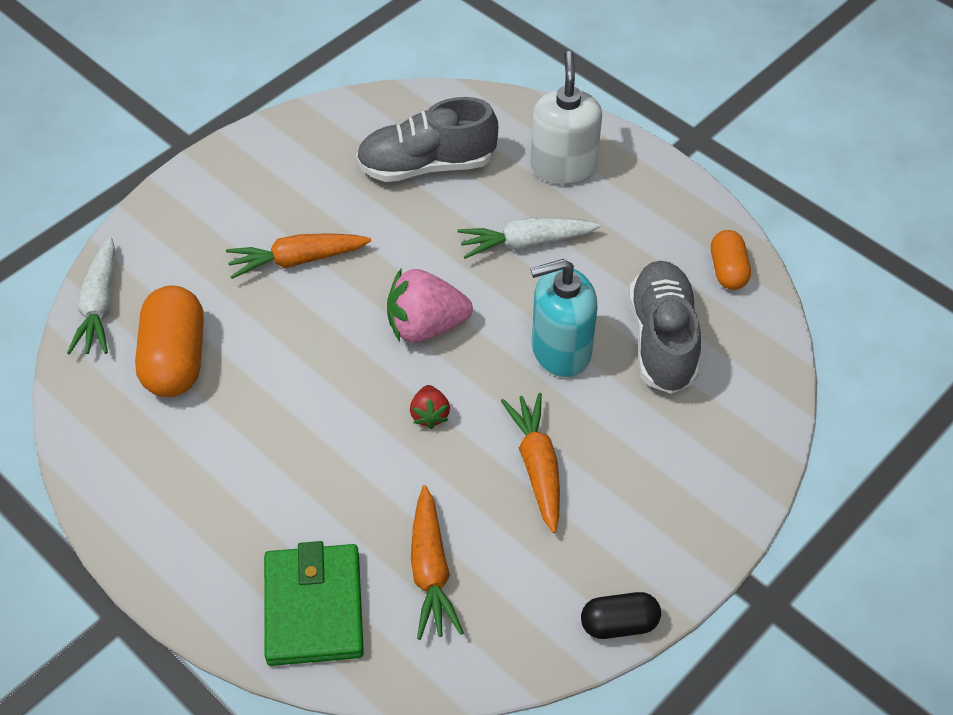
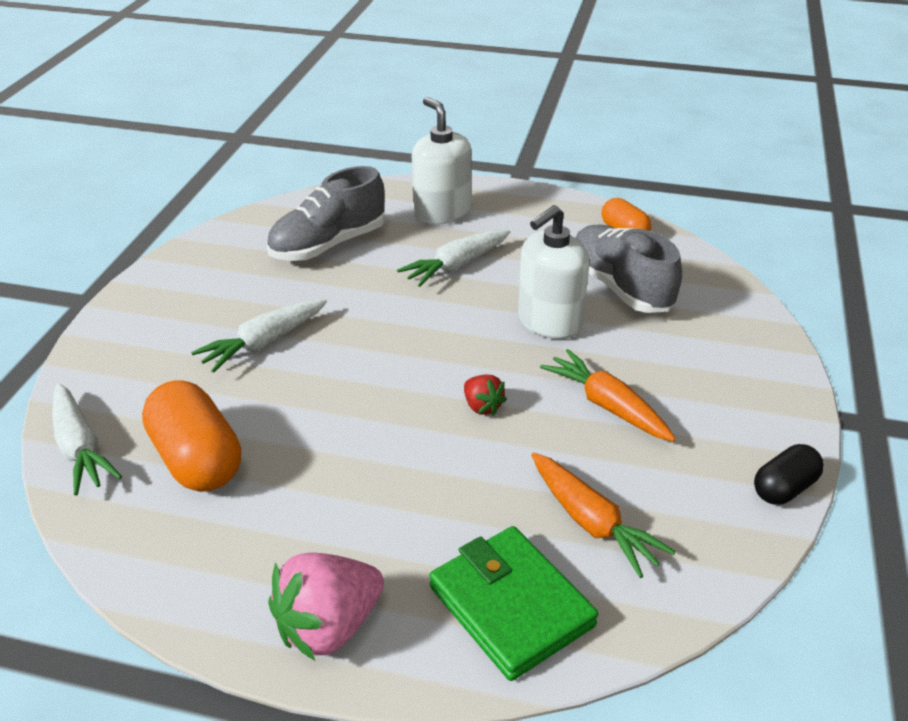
camera: 30 degrees left, 15 degrees down
orange carrot [226,233,371,279] -> white carrot [191,300,327,373]
pink strawberry [387,269,473,343] -> pink strawberry moved to [268,553,384,661]
turquoise soap dispenser [530,259,597,377] -> white soap dispenser [518,205,589,339]

